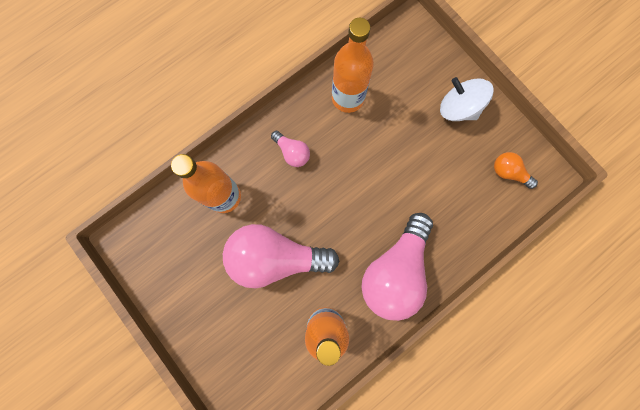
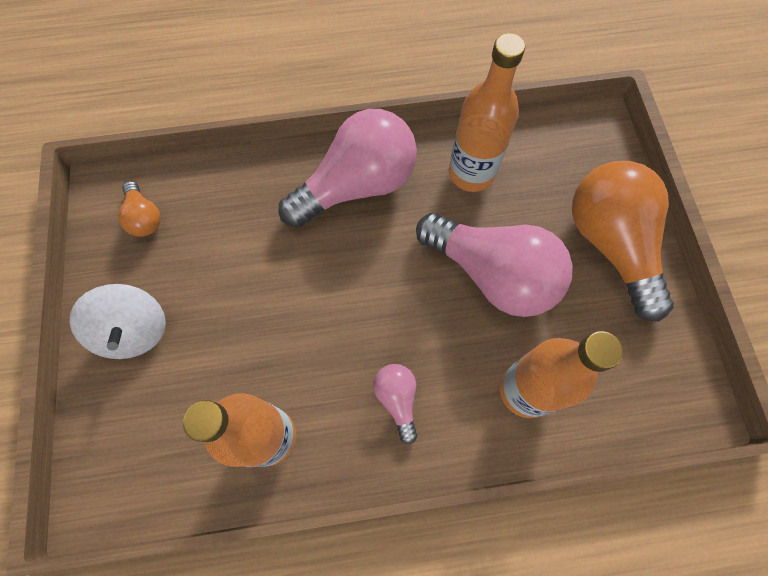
camera: 150 degrees left, 10 degrees down
none -> orange light bulb [572,161,674,322]

